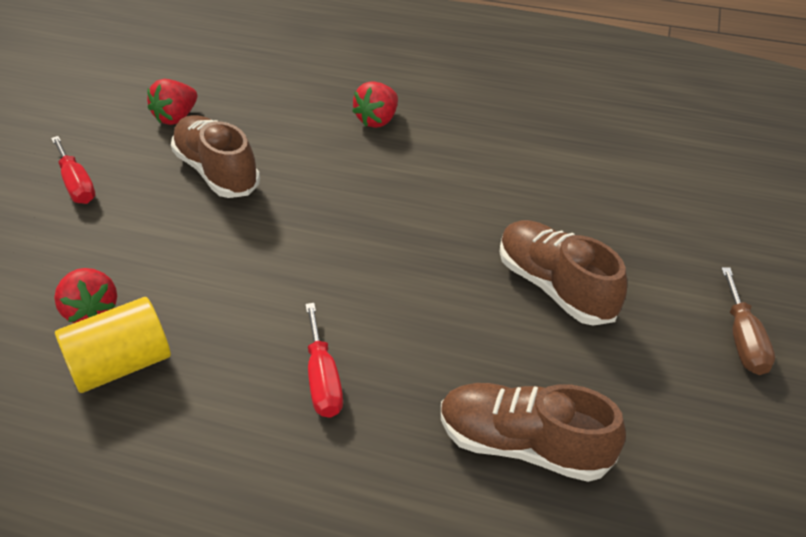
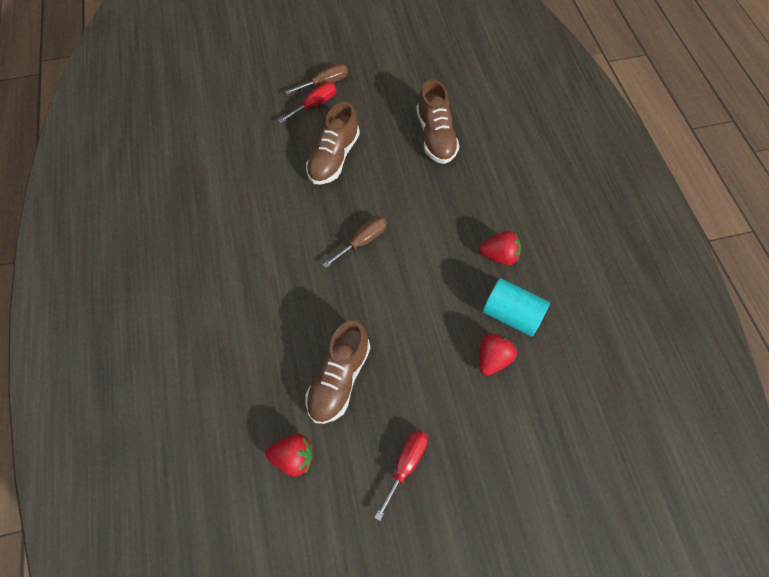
camera: 120 degrees left, 20 degrees up
yellow cylinder [55,297,171,393] -> turquoise cylinder [483,278,550,337]
red screwdriver [305,303,343,418] -> red screwdriver moved to [279,82,336,123]
red strawberry [352,81,398,128] -> red strawberry moved to [479,231,521,265]
none -> brown screwdriver [323,216,387,268]

